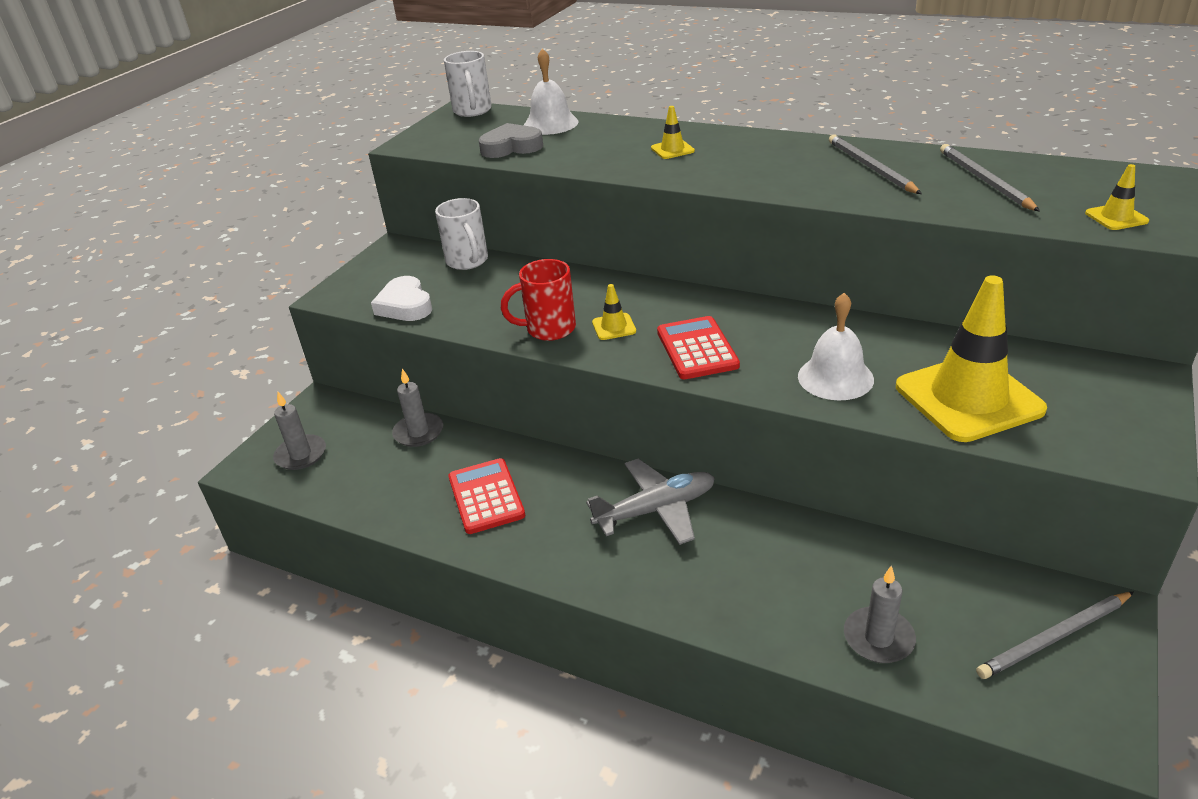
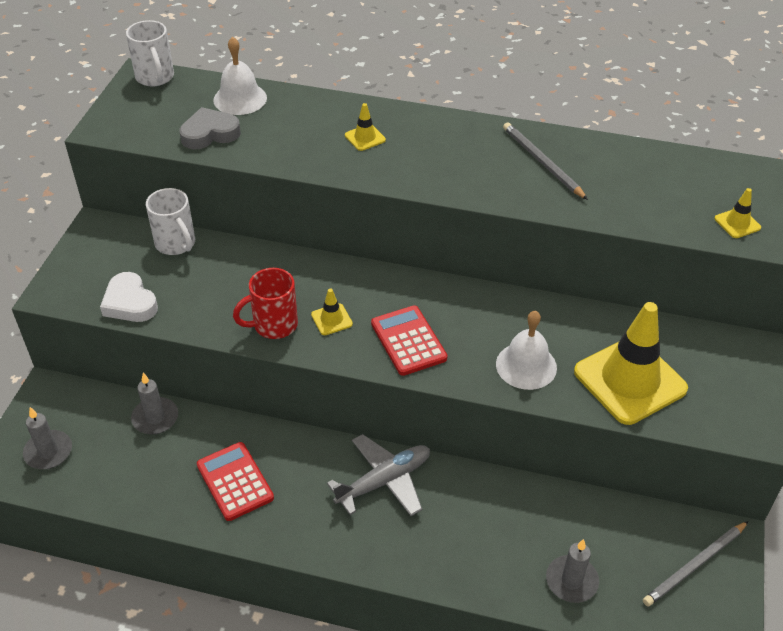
camera: 15 degrees left, 10 degrees up
grey pencil [940,144,1040,212] -> none

